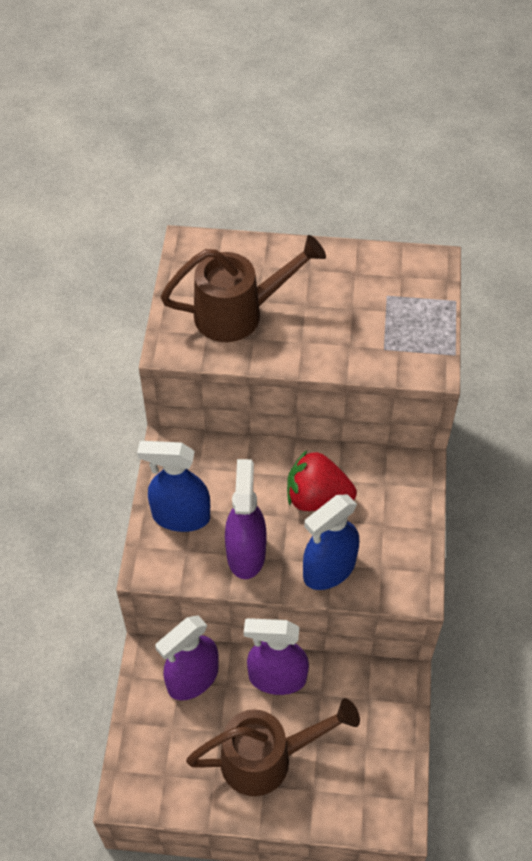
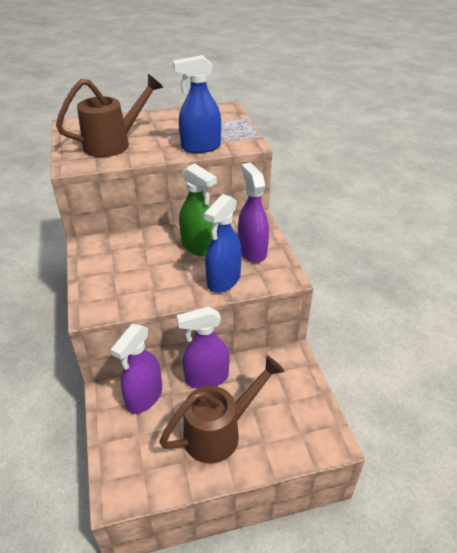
camera: 20 degrees left, 15 degrees down
blue spray bottle [137,441,210,532] -> blue spray bottle moved to [173,55,221,153]
purple spray bottle [225,459,267,579] -> purple spray bottle moved to [238,163,269,263]
red strawberry [287,450,357,511] -> green spray bottle [179,163,217,256]

